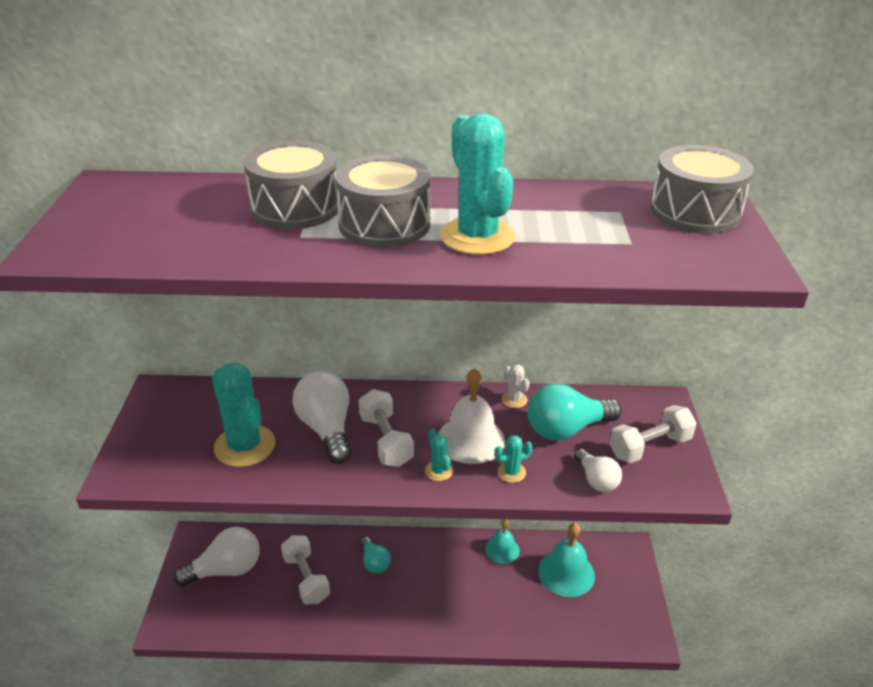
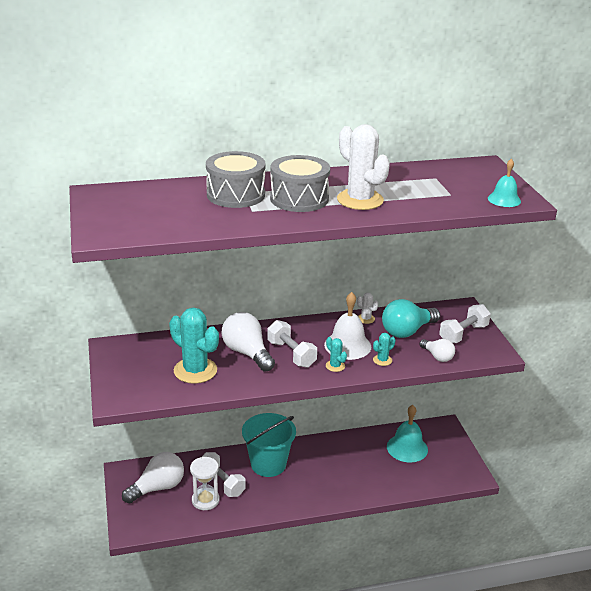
camera: 15 degrees left, 5 degrees down
turquoise light bulb [361,537,391,573] -> turquoise bucket [242,413,296,477]
turquoise cactus [440,114,515,255] -> white cactus [337,124,390,210]
turquoise bell [485,519,520,564] -> turquoise bell moved to [488,159,521,207]
grey drum [650,145,754,234] -> none
none -> white hourglass [190,457,220,510]

